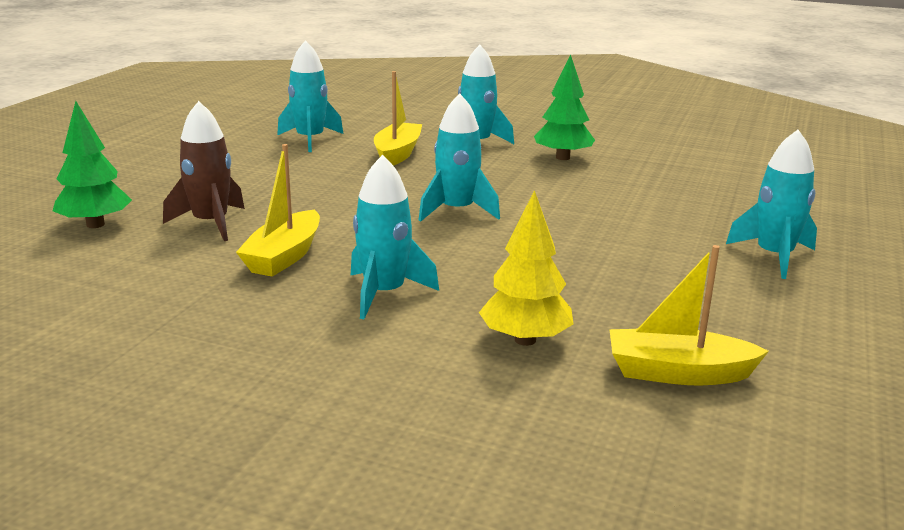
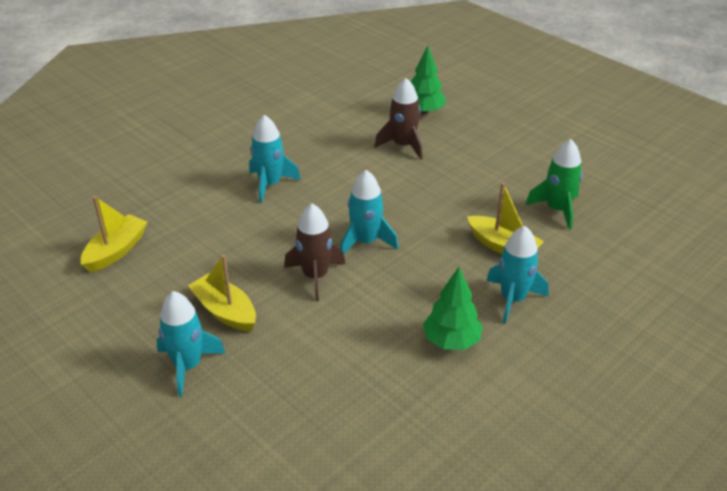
camera: 115 degrees right, 15 degrees up
yellow boat [236,144,320,277] -> yellow boat moved to [188,255,256,332]
turquoise rocket [277,40,343,152] -> green rocket [525,139,582,230]
yellow tree [479,190,573,346] -> none
none -> brown rocket [284,204,345,301]

